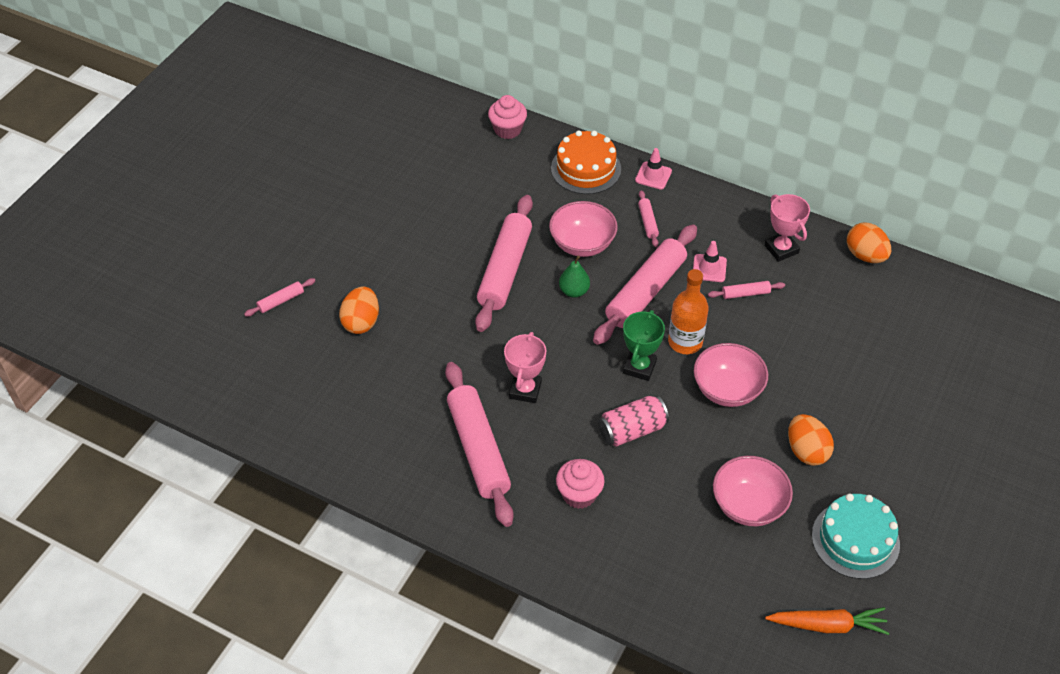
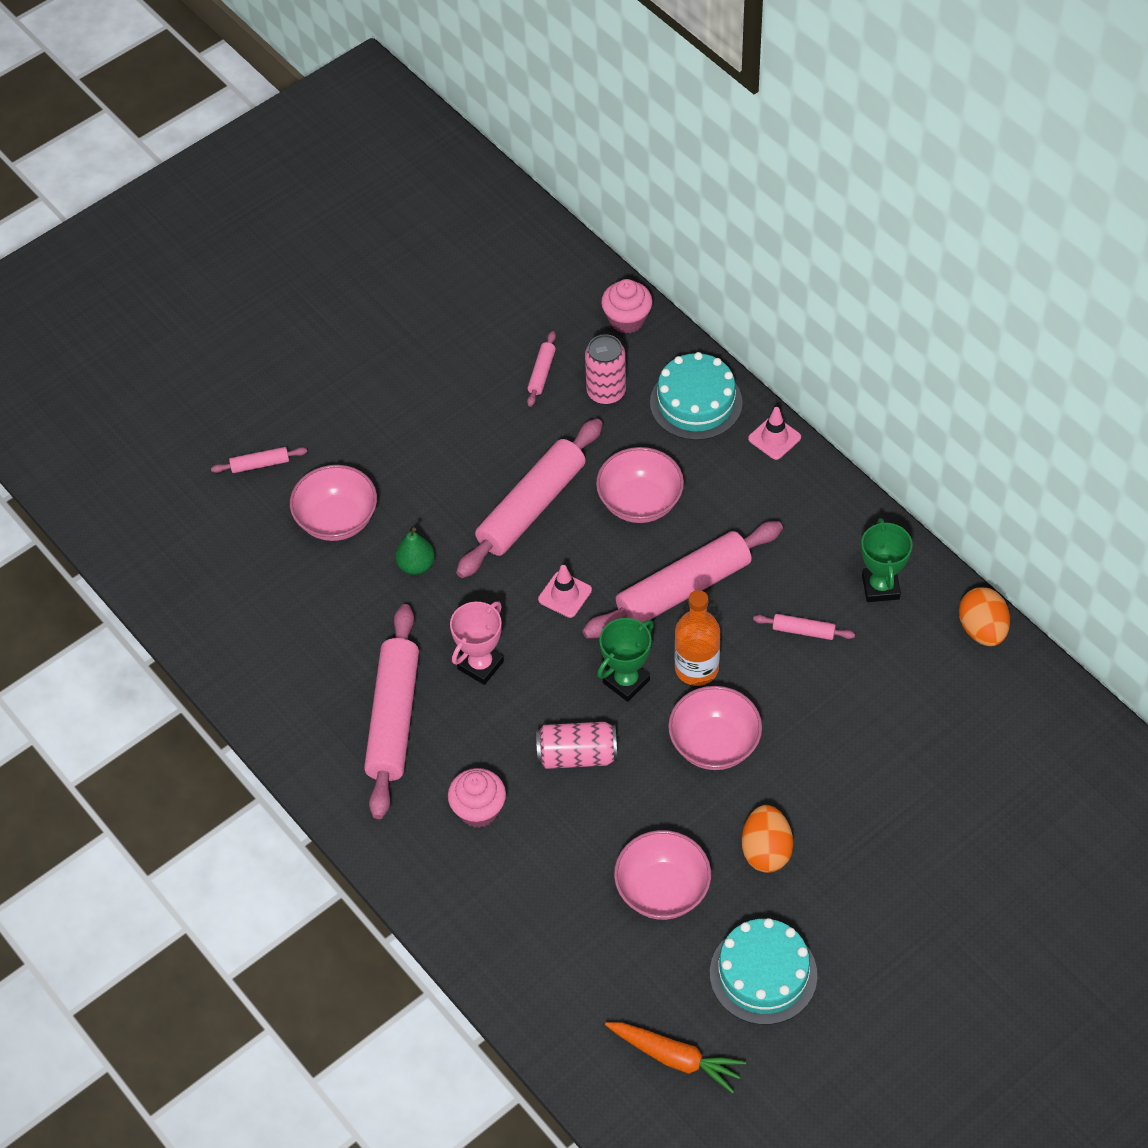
camera: 25 degrees right, 5 degrees up
orange egg [339,286,379,334] -> pink bowl [290,465,377,541]
orange cake [551,130,621,194] -> turquoise cake [650,352,743,440]
green pear [559,256,590,298] -> green pear moved to [395,527,435,575]
pink rolling pin [638,190,659,247] -> pink rolling pin moved to [527,331,556,407]
pink traffic cone [693,241,727,282] -> pink traffic cone moved to [538,565,592,618]
pink trophy [764,194,810,262] -> green trophy [861,518,913,602]
none -> pink can [585,334,626,405]

